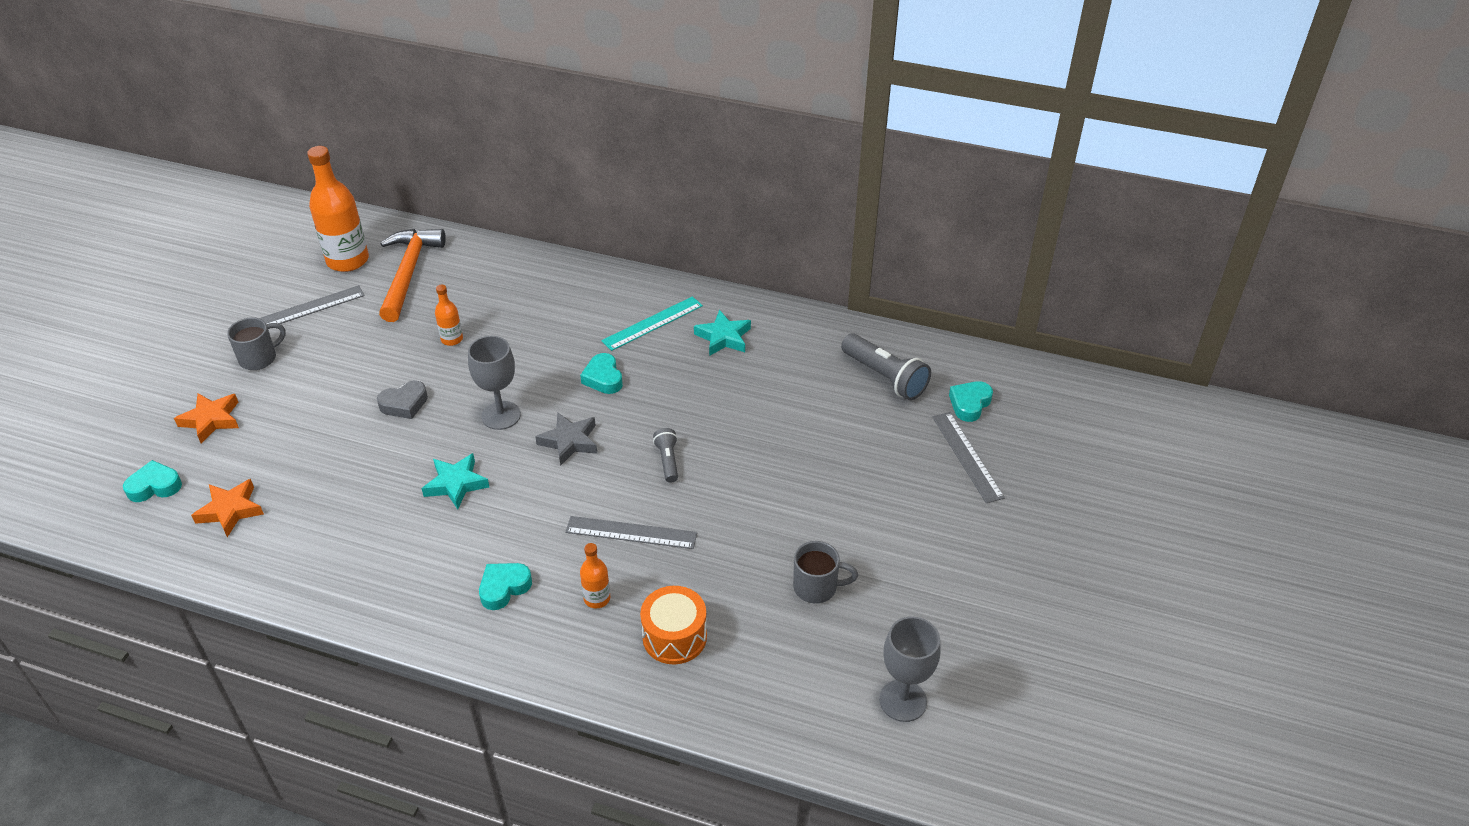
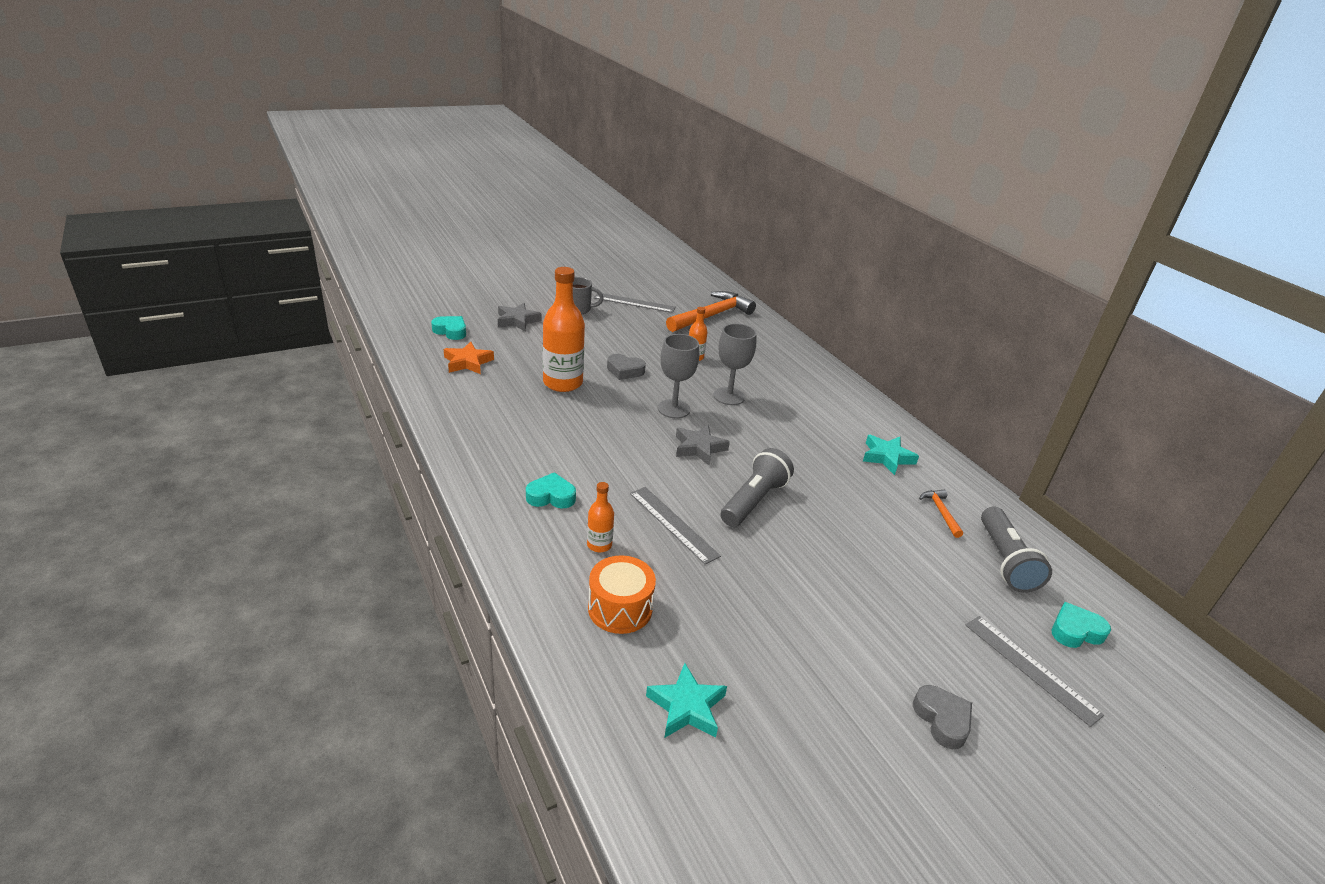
camera: 40 degrees right, 10 degrees down
orange star [174,393,239,443] -> grey star [498,303,541,331]
orange bottle [307,146,369,272] -> orange bottle moved to [543,267,585,392]
turquoise star [422,453,489,509] -> turquoise star moved to [646,663,727,738]
turquoise heart [580,353,623,394] -> none
turquoise ruler [601,296,703,351] -> none
grey flashlight [653,428,678,483] -> grey flashlight [721,448,794,527], size x1.82
grey mug [793,541,858,604] -> none
grey goblet [879,616,941,722] -> grey goblet moved to [714,323,756,405]
grey ruler [932,412,1005,503] -> grey ruler turned 60 degrees counterclockwise [965,616,1104,727]
none -> grey heart [913,685,972,749]
none -> orange hammer [919,490,963,538]

